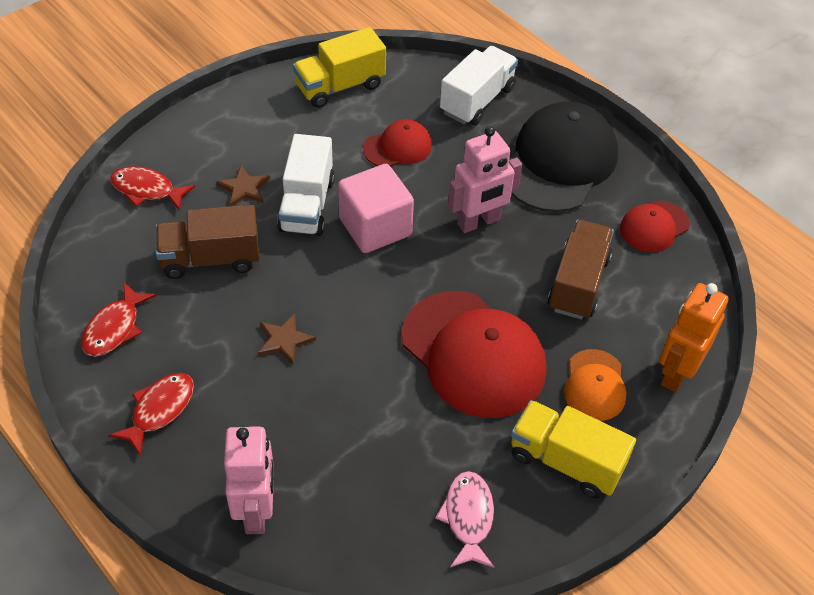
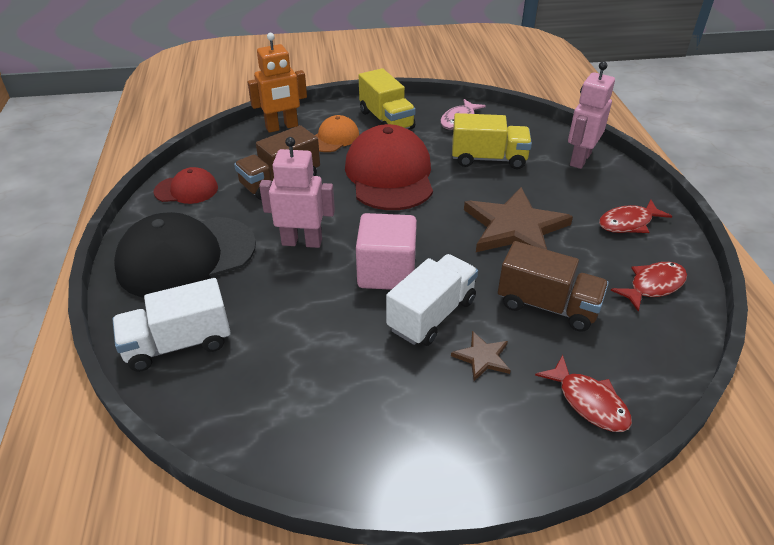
camera: 145 degrees left, 10 degrees down
brown star [258,314,316,364] -> brown star [464,187,573,252], size x2.21
yellow truck [293,27,386,108] -> yellow truck moved to [452,113,532,169]
red cap [363,119,432,166] -> none

